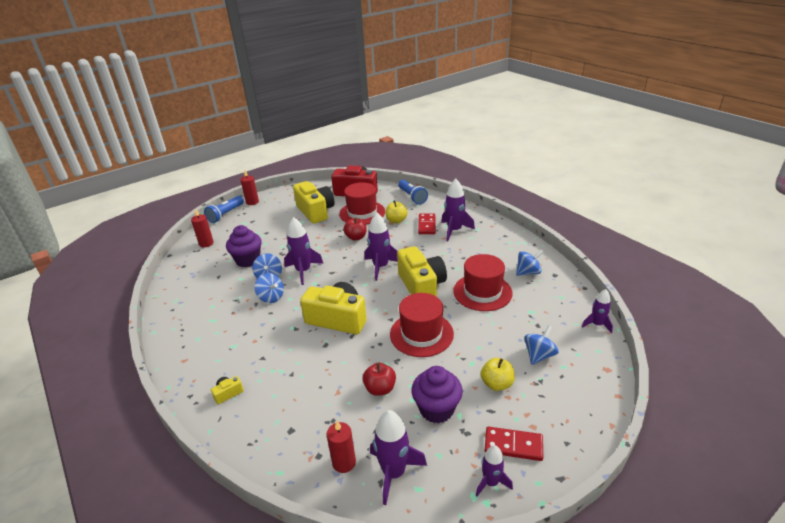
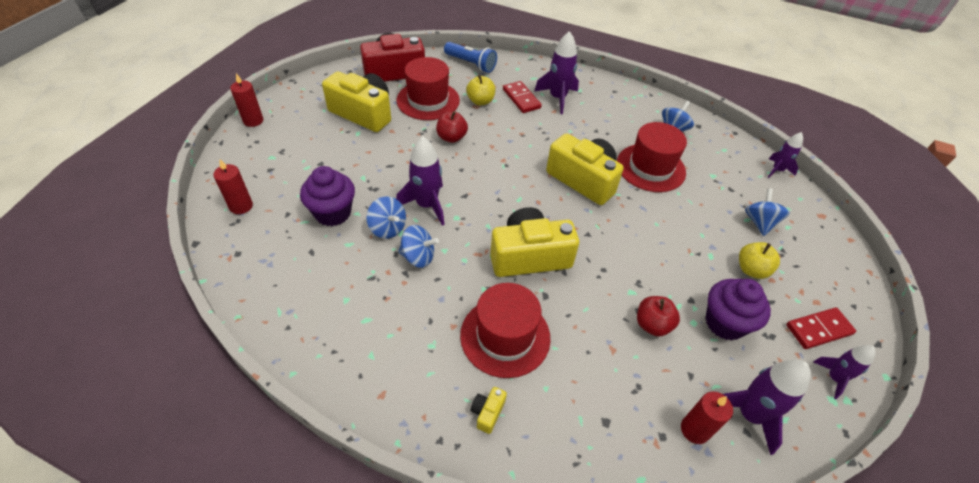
camera: 35 degrees left, 15 degrees up
blue flashlight [204,196,244,223] -> none
purple rocket [364,213,398,281] -> none
red hat [390,293,454,357] -> red hat moved to [460,283,551,378]

